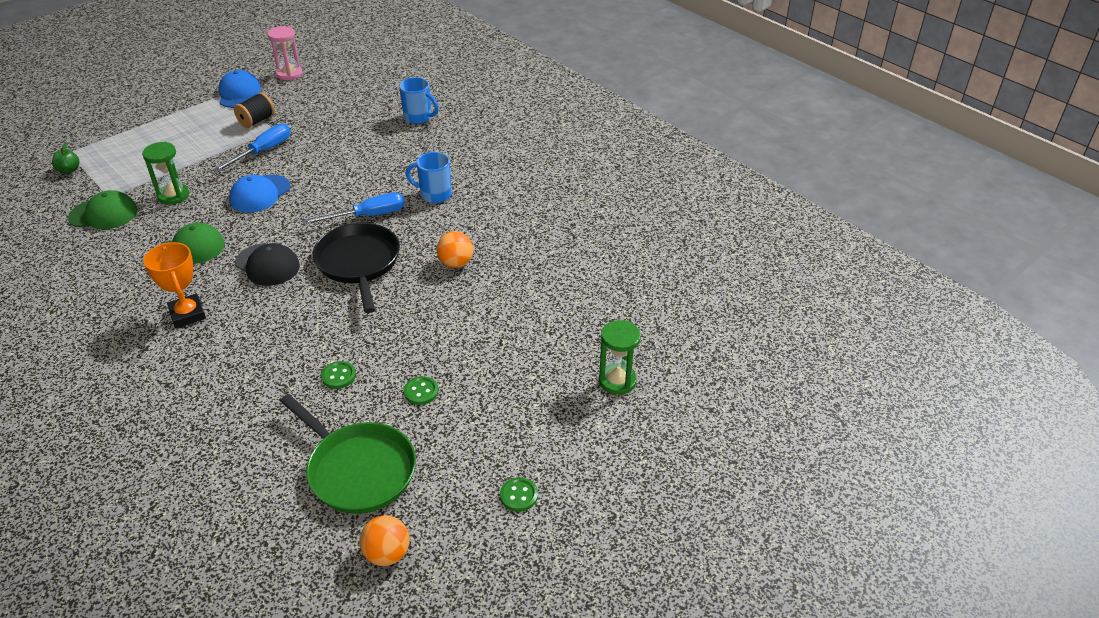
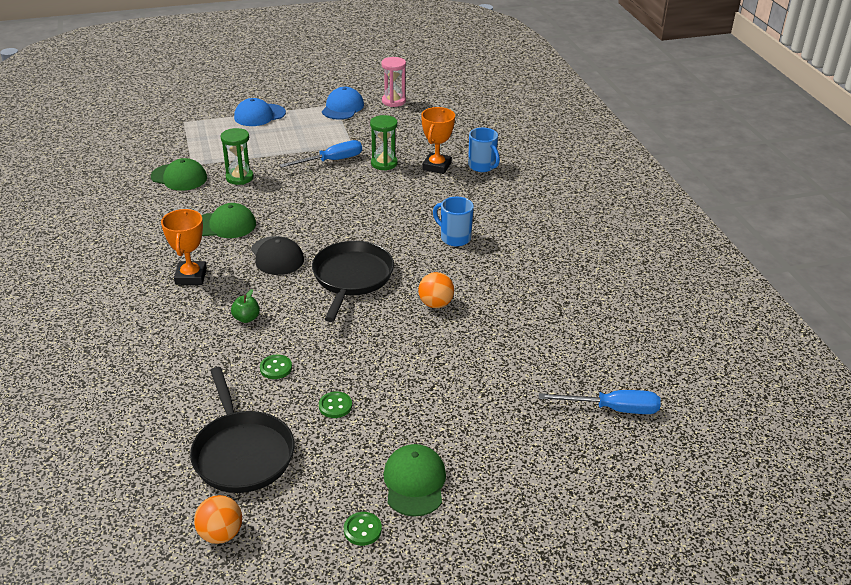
camera: 25 degrees right, 5 degrees down
green apple [52,143,79,173] -> green apple moved to [231,289,260,323]
blue cap [229,175,290,212] -> blue cap moved to [234,98,286,126]
black spool [234,92,275,128] -> none
green pan [280,394,416,514] -> black pan [190,367,295,493]
blue screwdriver [302,192,405,225] -> blue screwdriver moved to [539,390,661,414]
green hourglass [599,320,641,395] -> green hourglass moved to [370,115,398,171]
none -> green cap [383,444,446,517]
none -> orange trophy [421,107,455,174]

